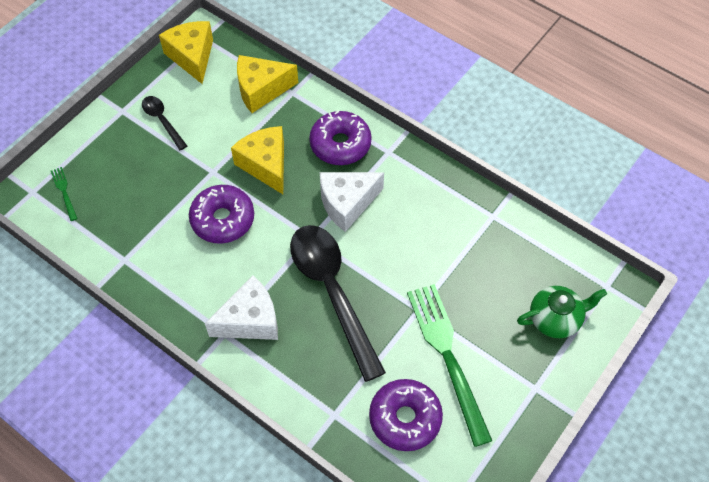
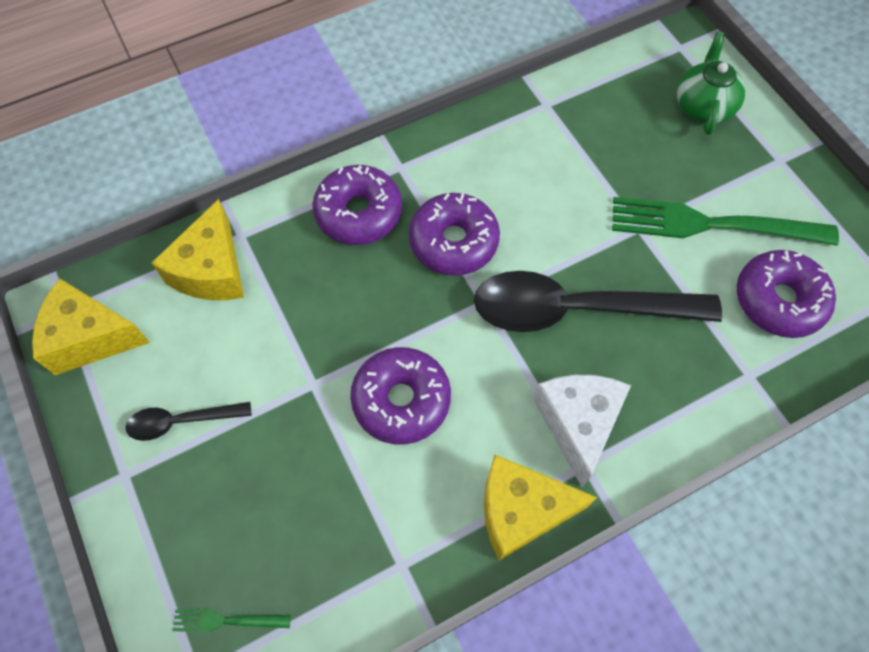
camera: 65 degrees left, 5 degrees up
yellow cheese [231,126,284,194] -> yellow cheese moved to [484,454,597,561]
white cheese [320,172,384,232] -> purple donut [409,193,500,276]

